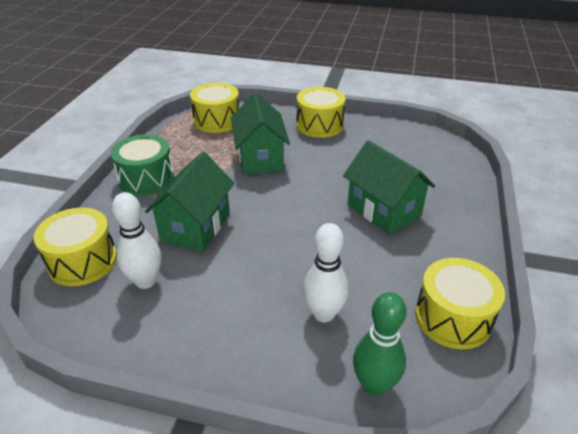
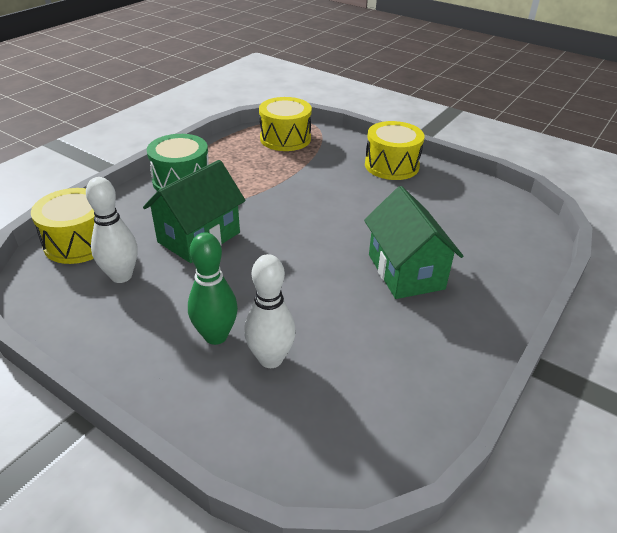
camera: 20 degrees right, 0 degrees up
green house [231,93,290,174] -> none
green bowling pin [353,292,407,396] -> green bowling pin moved to [188,232,238,345]
yellow drum [415,258,505,349] -> none

